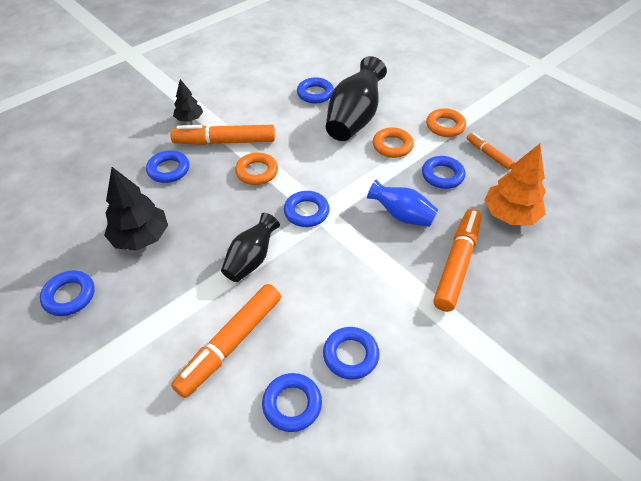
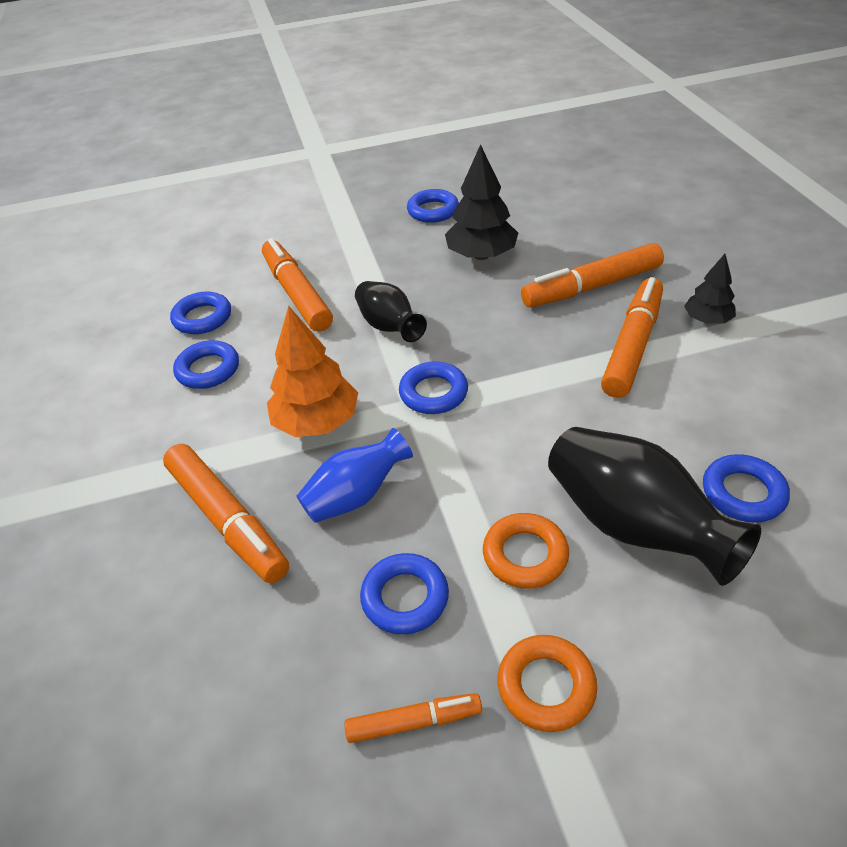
camera: 120 degrees right, 5 degrees down
blue ring [146,150,189,183] -> orange marker [521,243,664,307]
orange ring [235,152,278,185] -> none
orange tree [484,144,546,225] -> orange tree moved to [267,306,358,437]

